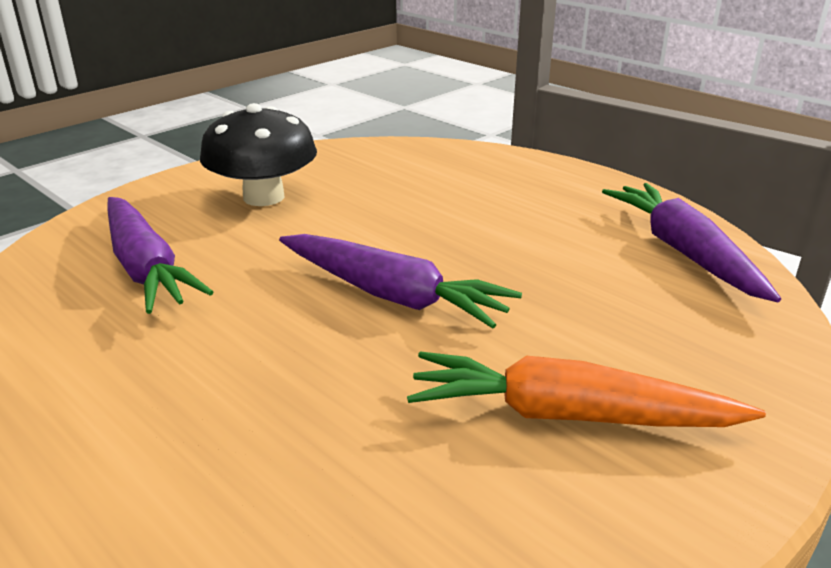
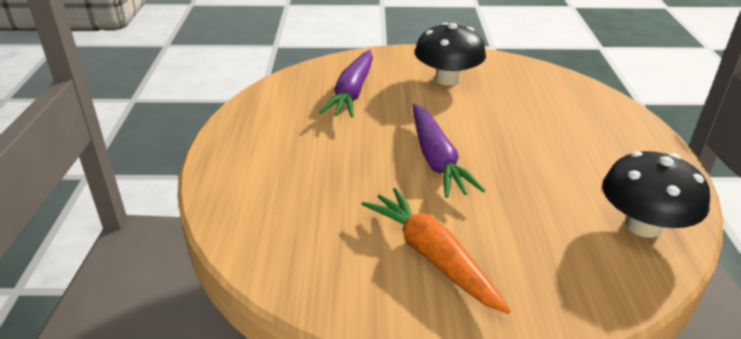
camera: 45 degrees right, 5 degrees up
purple carrot [602,183,781,302] -> black mushroom [602,151,710,238]

